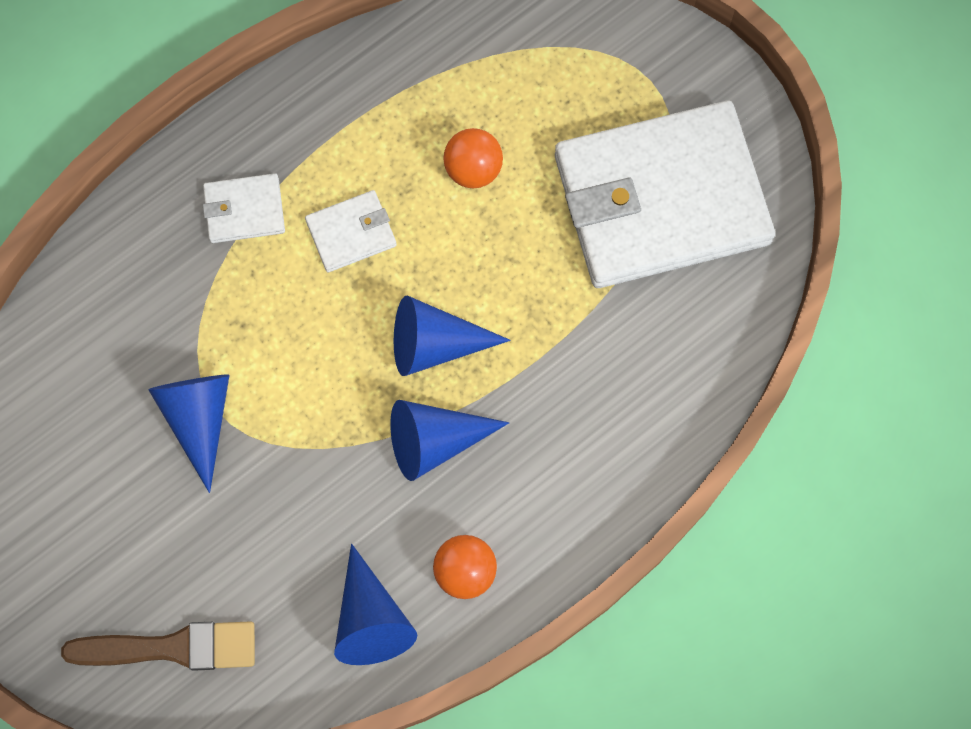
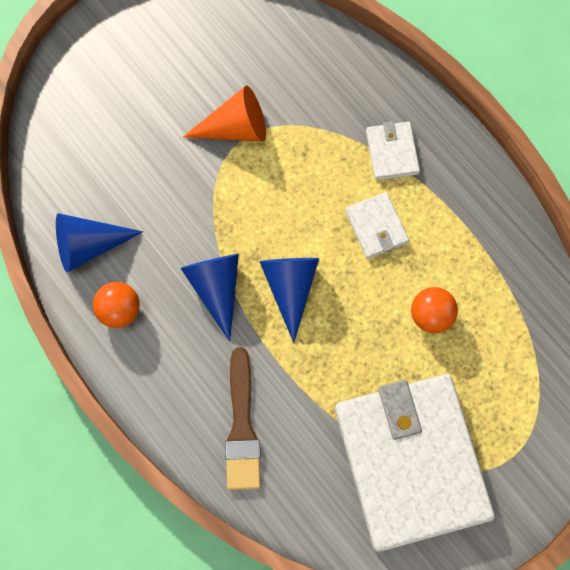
camera: 90 degrees right, 0 degrees up
brown brush [61,621,255,671] -> brown brush moved to [225,347,261,490]
blue cone [148,374,229,493] -> orange cone [183,86,266,142]

